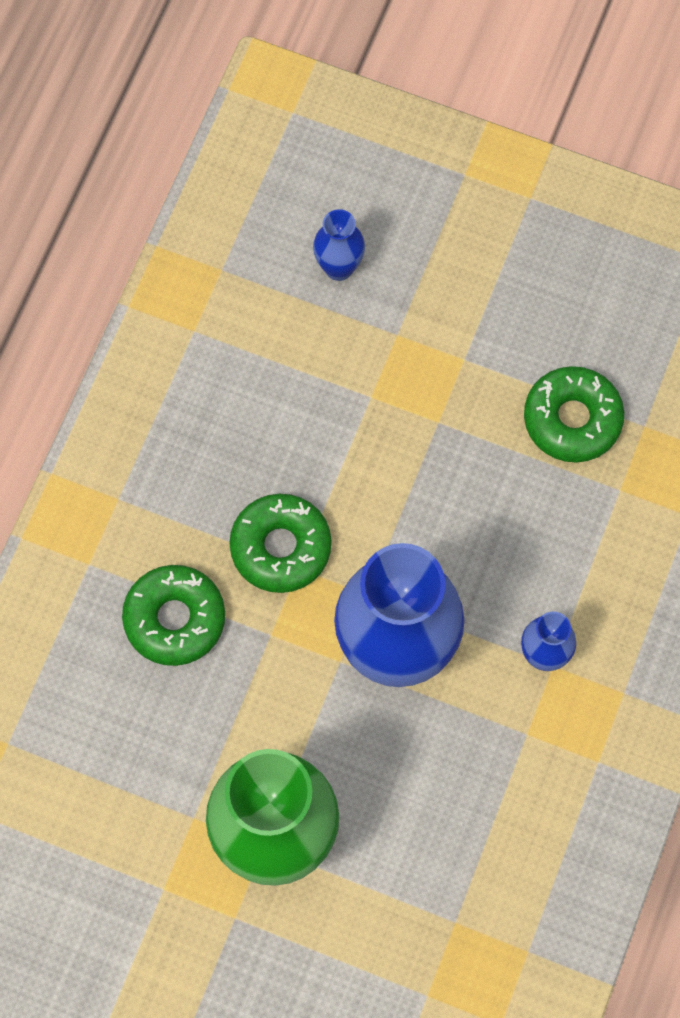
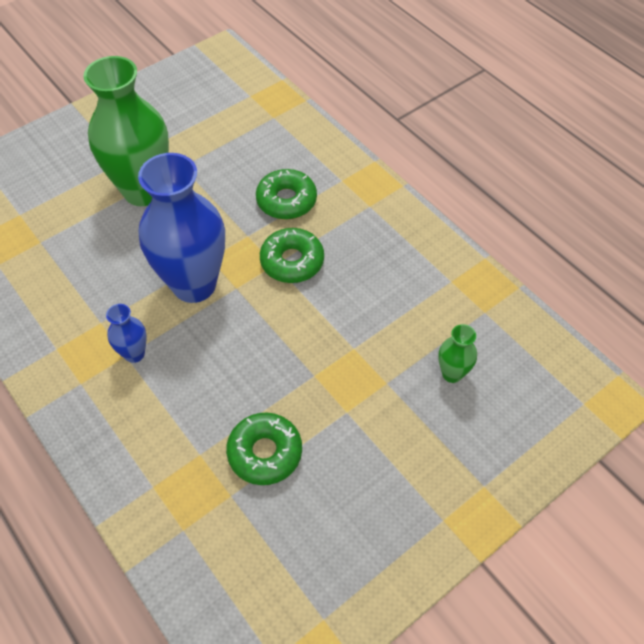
camera: 120 degrees right, 15 degrees down
blue vase [313,209,365,281] -> green vase [438,324,477,383]

